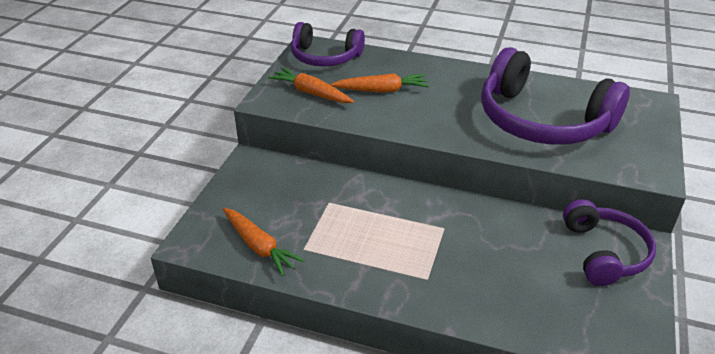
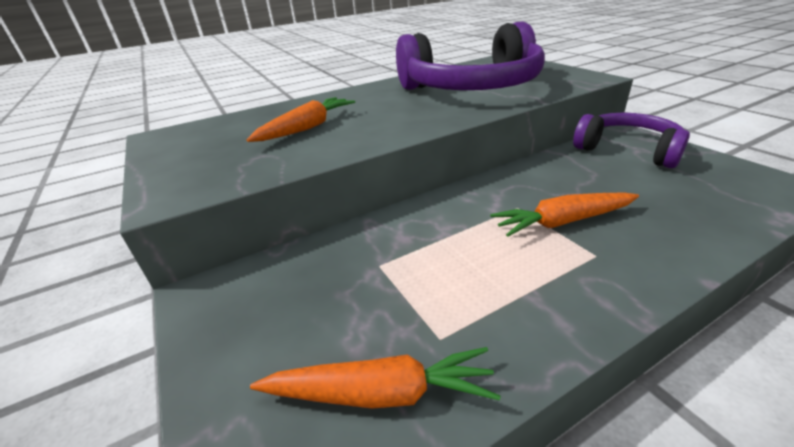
camera: 45 degrees left, 5 degrees down
orange carrot [268,67,354,103] -> orange carrot moved to [490,192,639,237]
purple headphones [291,22,365,67] -> none

